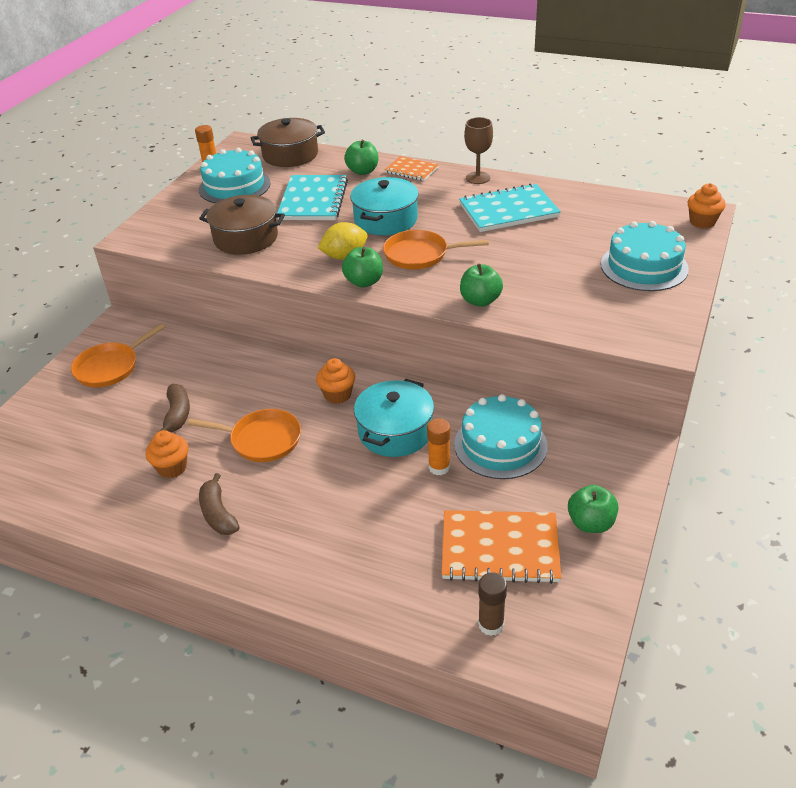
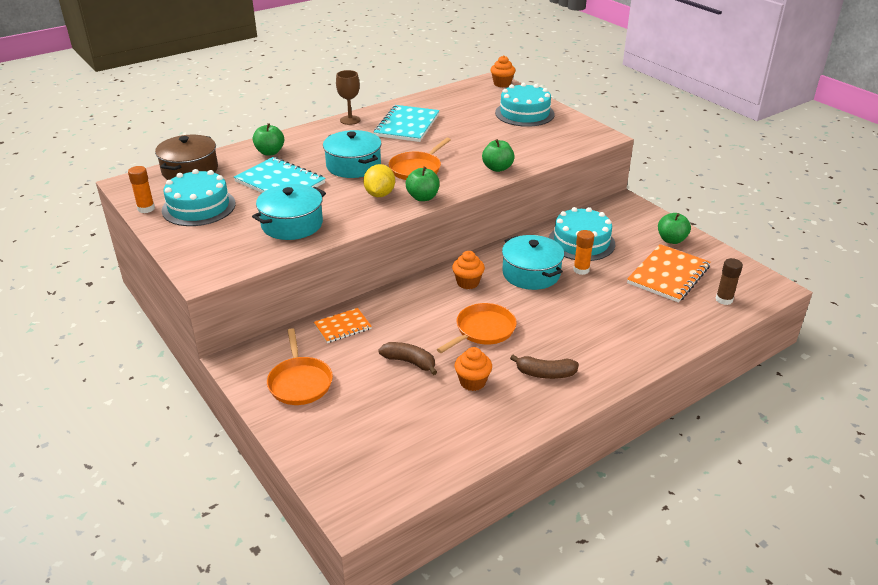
camera: 60 degrees left, 5 degrees down
brown pot [199,195,285,255] -> turquoise pot [252,184,326,240]
orange notebook [385,156,439,181] -> orange notebook moved to [314,308,372,343]

